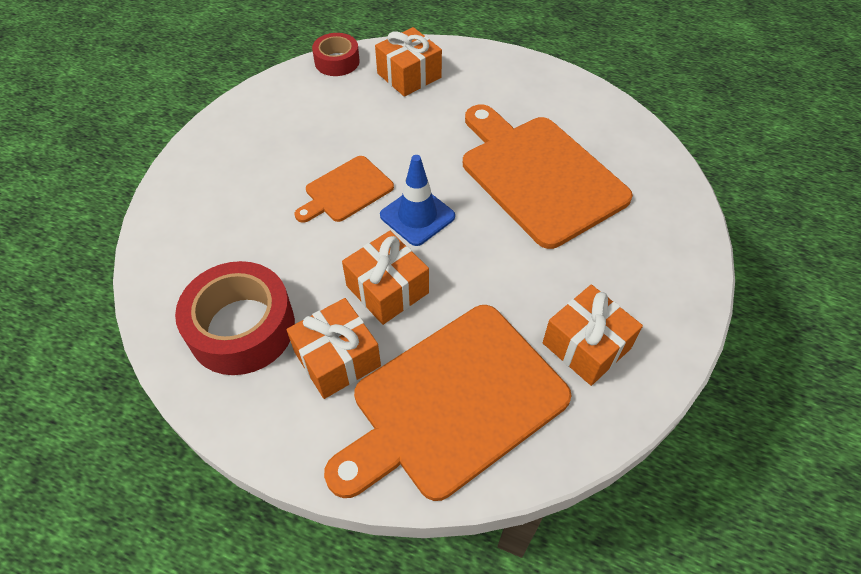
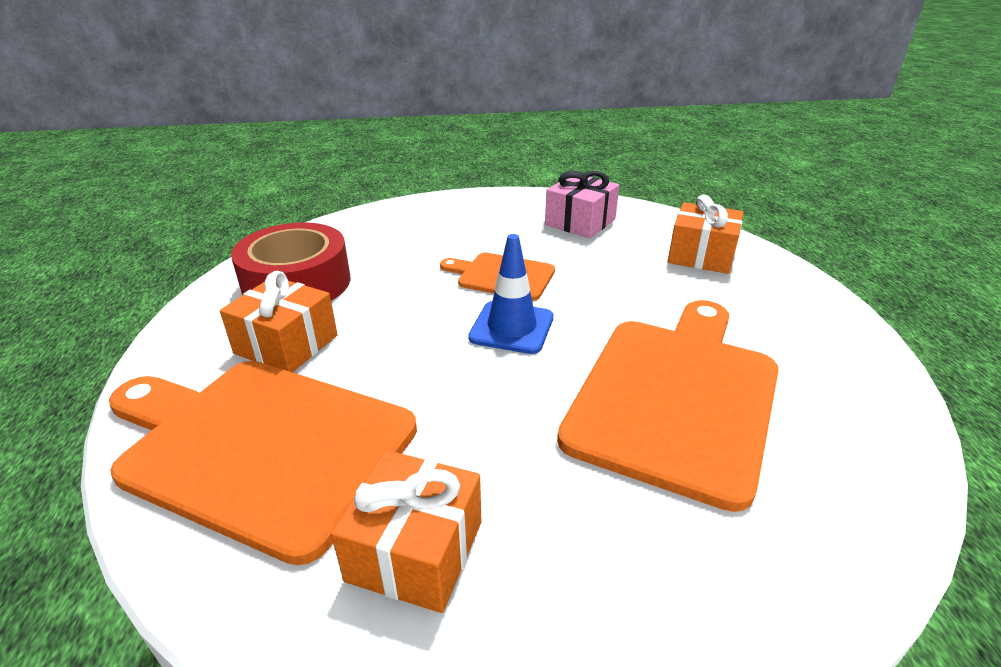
camera: 60 degrees right, 20 degrees down
red tape [312,33,360,76] -> none
orange gift [342,231,429,325] -> none
none -> pink gift [545,171,619,238]

